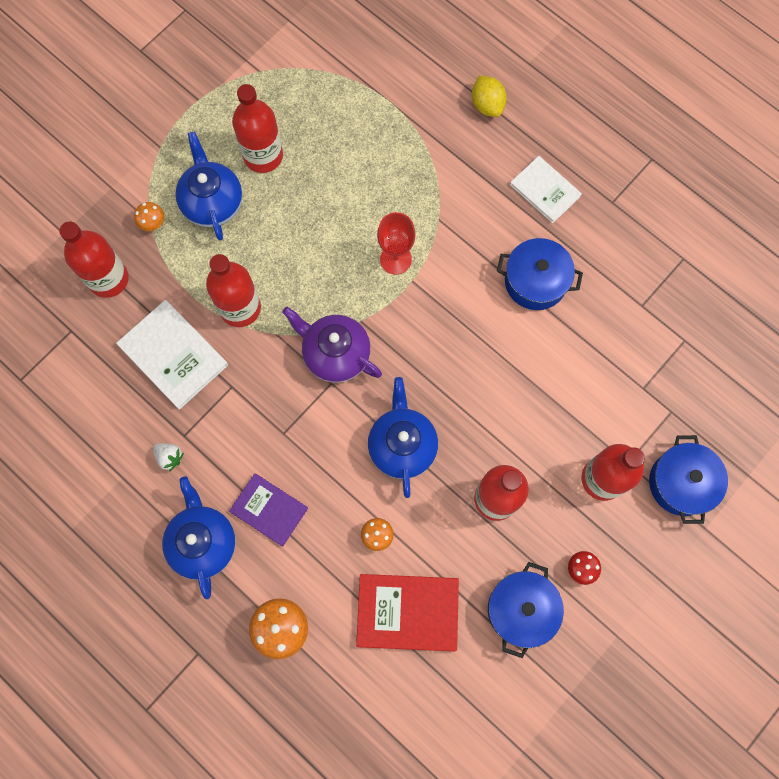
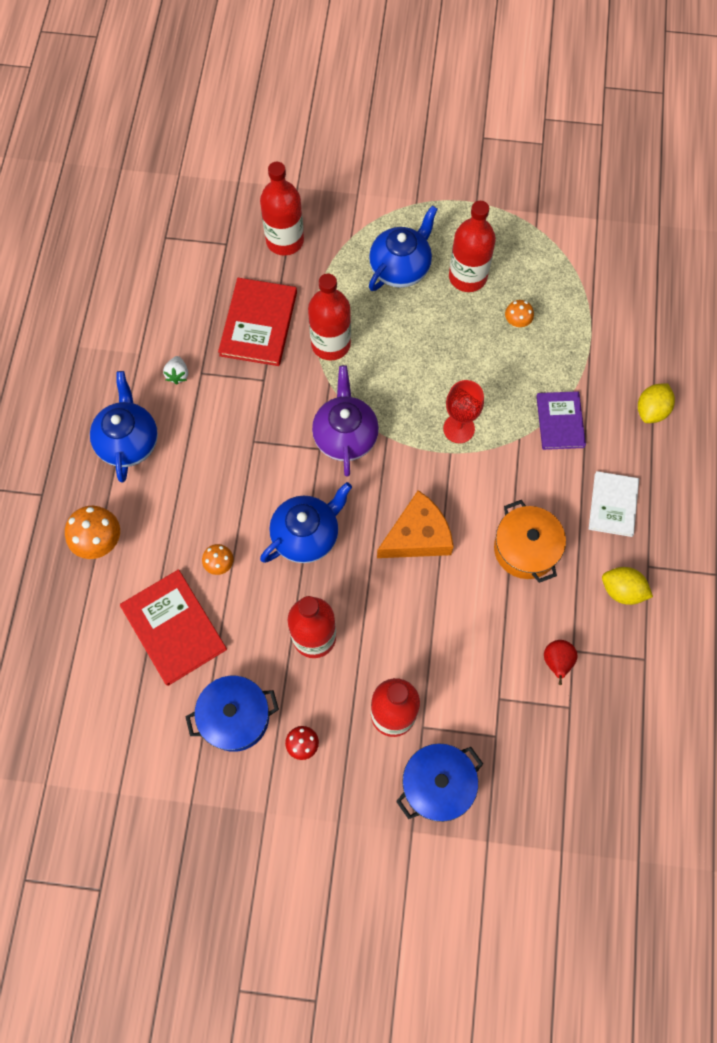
camera: 55 degrees right, 5 degrees down
white book [116,300,228,410] -> red book [218,278,297,366]
orange mushroom [134,202,164,231] -> orange mushroom moved to [505,300,534,328]
blue teapot [162,476,236,600] -> blue teapot turned 45 degrees counterclockwise [90,371,158,482]
purple book [229,473,308,546] -> purple book moved to [536,391,586,450]
blue pot [497,238,583,310] -> orange pot [494,500,566,583]
none -> orange cheese [377,490,454,558]
none -> red pear [544,640,577,685]
none -> yellow lemon [602,567,653,605]

